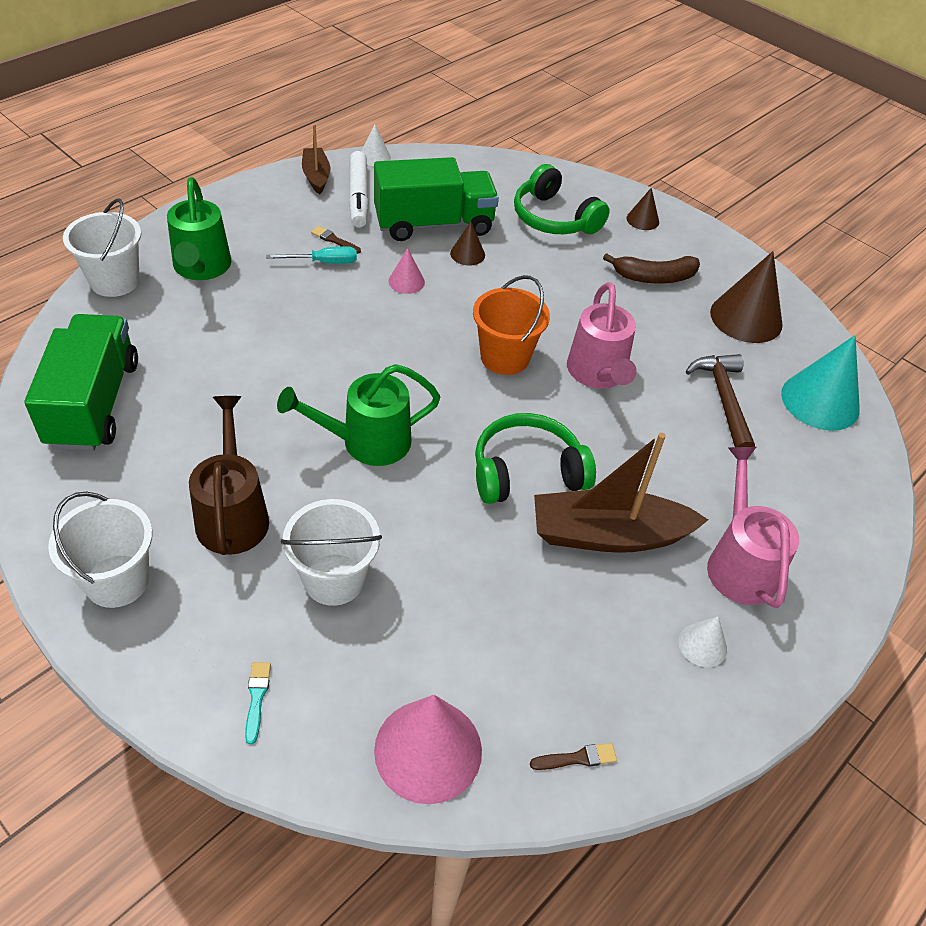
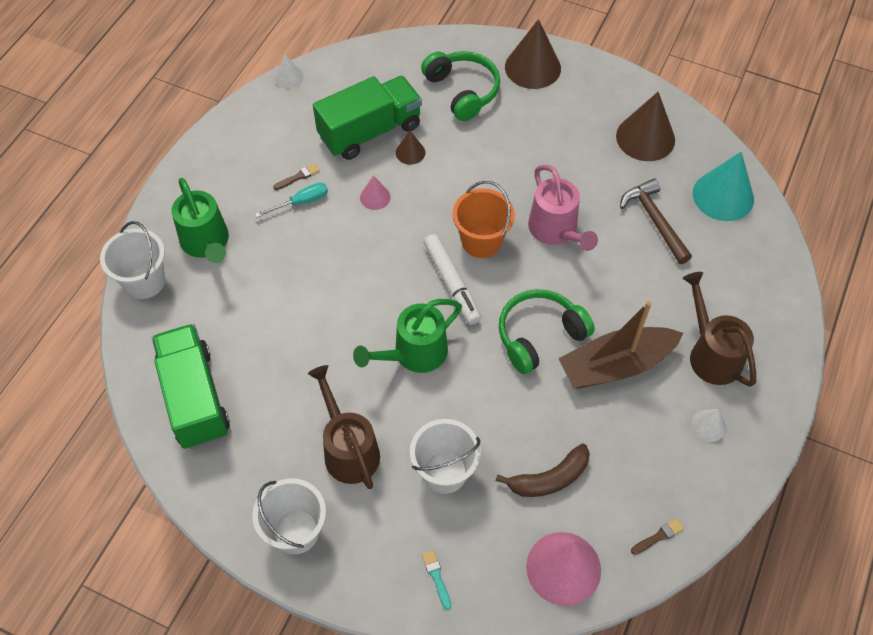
camera: 15 degrees left, 10 degrees up
brown boat [302,124,330,194] -> none
brown brush [311,226,361,254] -> brown brush turned 135 degrees clockwise [274,163,320,190]
white marker [349,151,369,228] -> white marker moved to [424,234,481,325]
green headphones [514,164,610,234] -> green headphones turned 150 degrees counterclockwise [421,51,500,121]
brown banana [603,253,700,284] -> brown banana moved to [496,443,590,497]
brown cone [626,188,659,230] -> brown cone [505,19,561,89], size x1.99
pink watering can [707,447,799,608] -> brown watering can [683,272,756,387]

